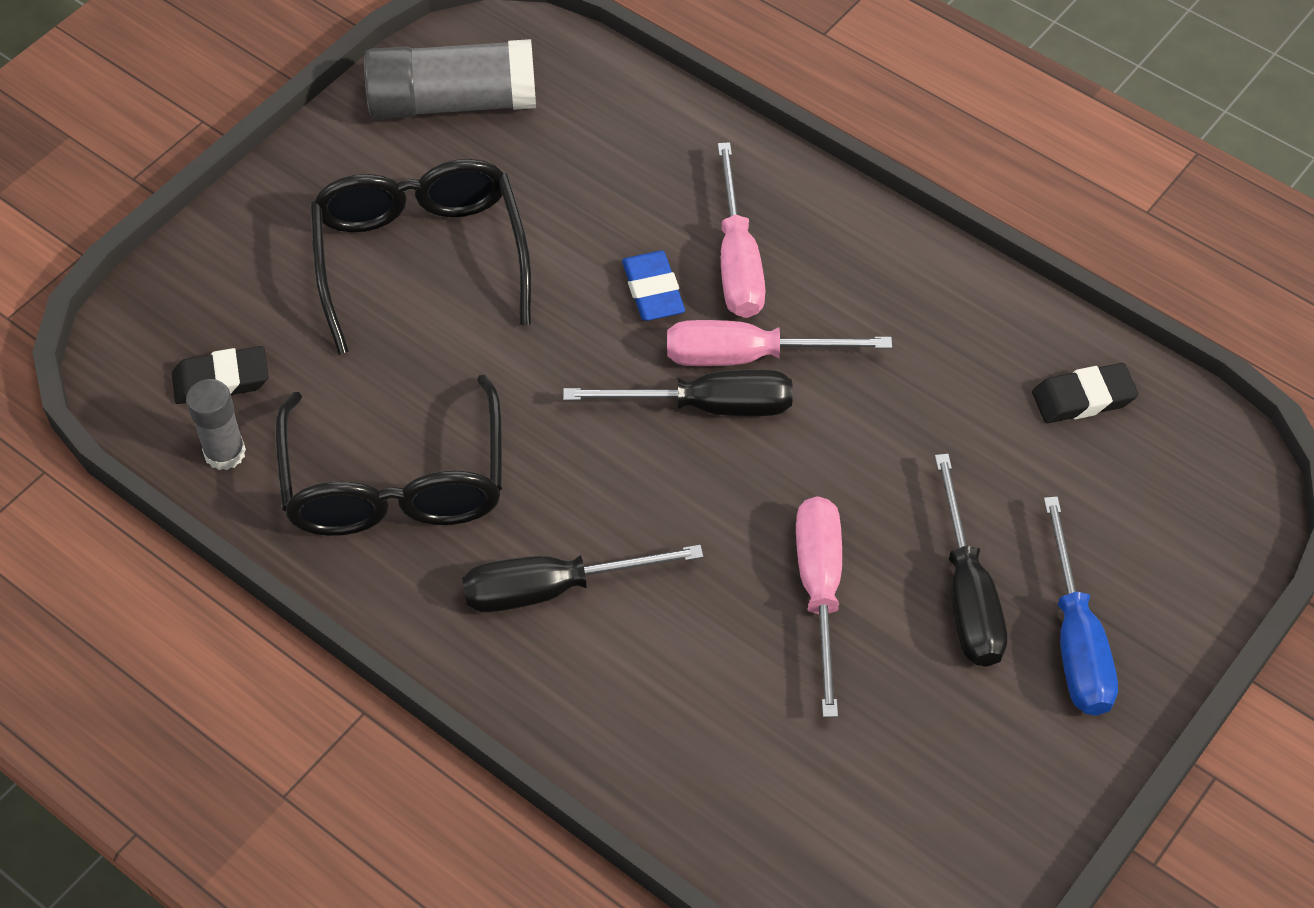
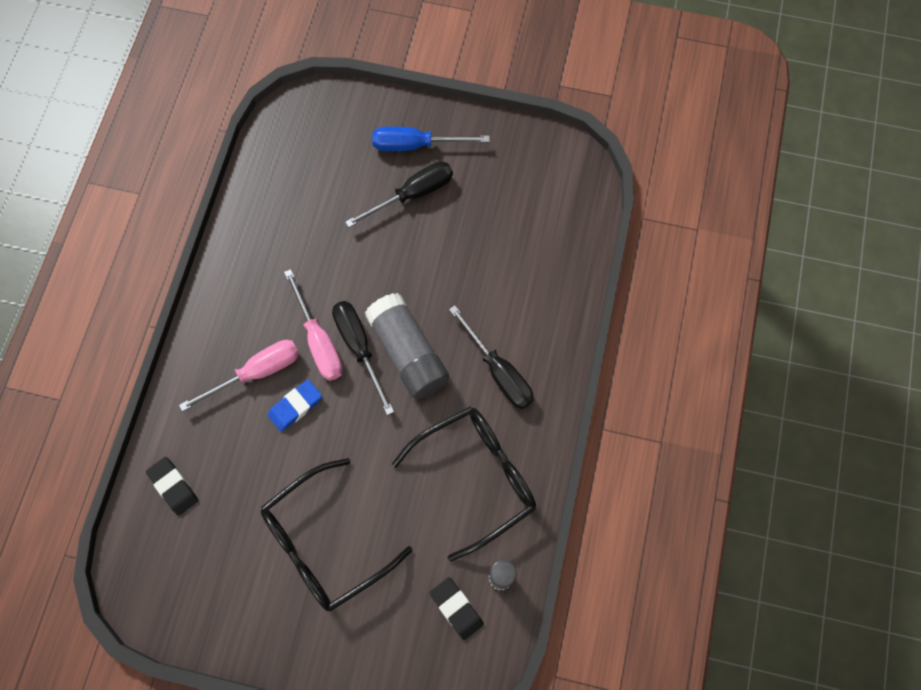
camera: 115 degrees left, 15 degrees up
grey glue stick [364,39,536,119] -> grey glue stick moved to [365,293,449,399]
pink screwdriver [796,496,842,717] -> none
black eraser [1032,363,1139,423] -> black eraser moved to [146,457,198,516]
blue screwdriver [1044,497,1118,716] -> blue screwdriver turned 150 degrees counterclockwise [372,127,490,151]

